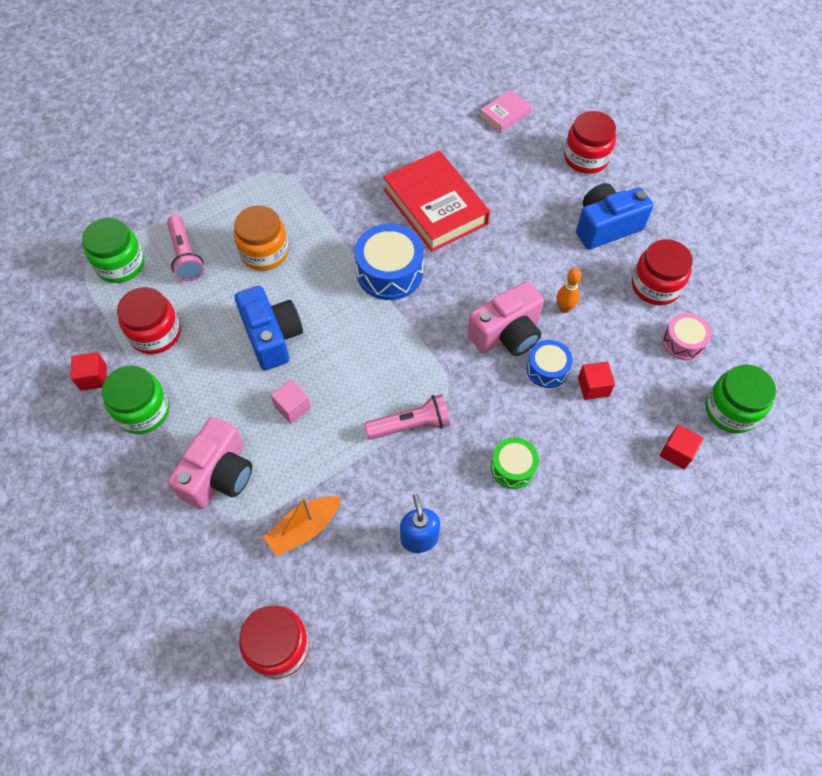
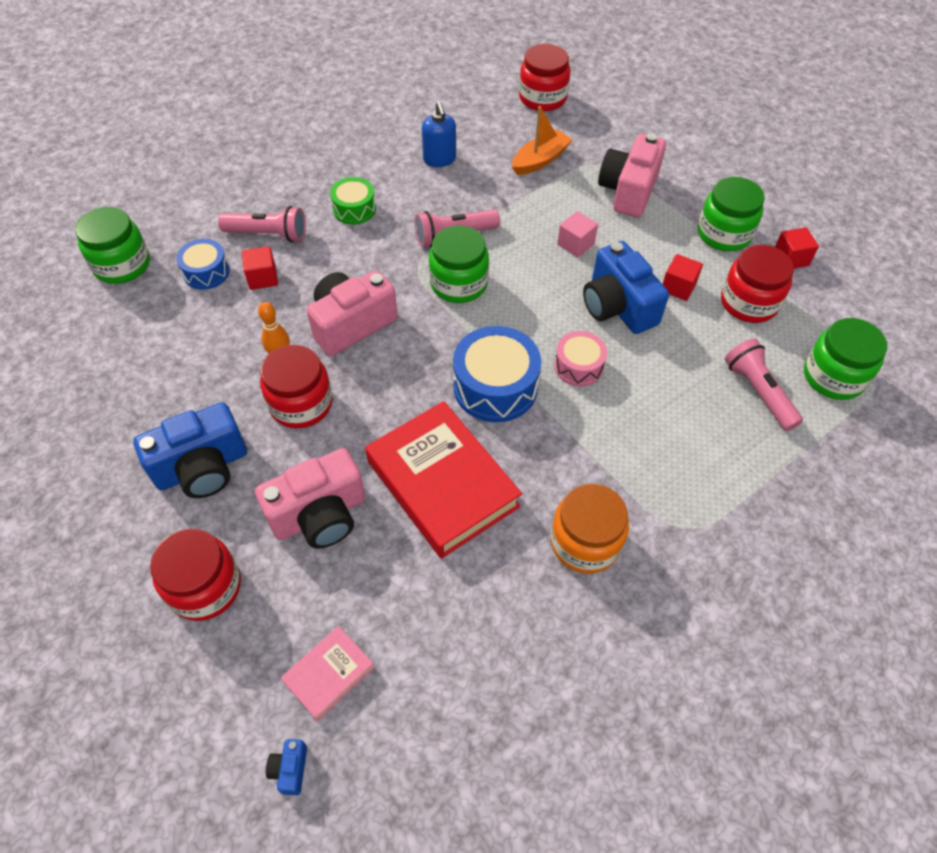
camera: 175 degrees right, 5 degrees down
orange jar [234,205,289,271] -> orange jar moved to [551,484,629,574]
blue drum [526,340,573,388] -> blue drum moved to [176,239,230,290]
red jar [632,239,693,305] -> red jar moved to [260,345,333,429]
red cube [660,425,704,469] -> red cube moved to [663,254,703,301]
pink drum [662,313,712,360] -> pink drum moved to [554,331,607,387]
none -> pink flashlight [218,206,306,242]
none -> pink camera [255,448,365,549]
none -> blue camera [266,739,307,795]
none -> green jar [429,226,489,303]

